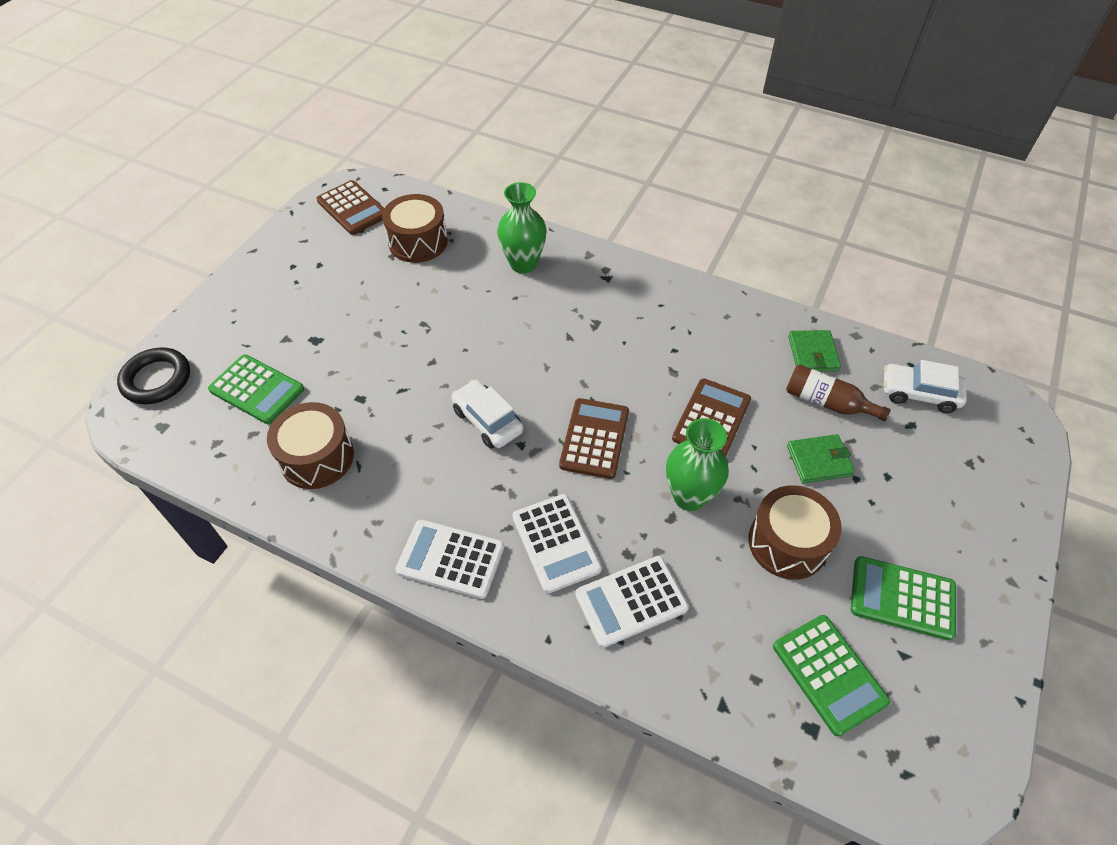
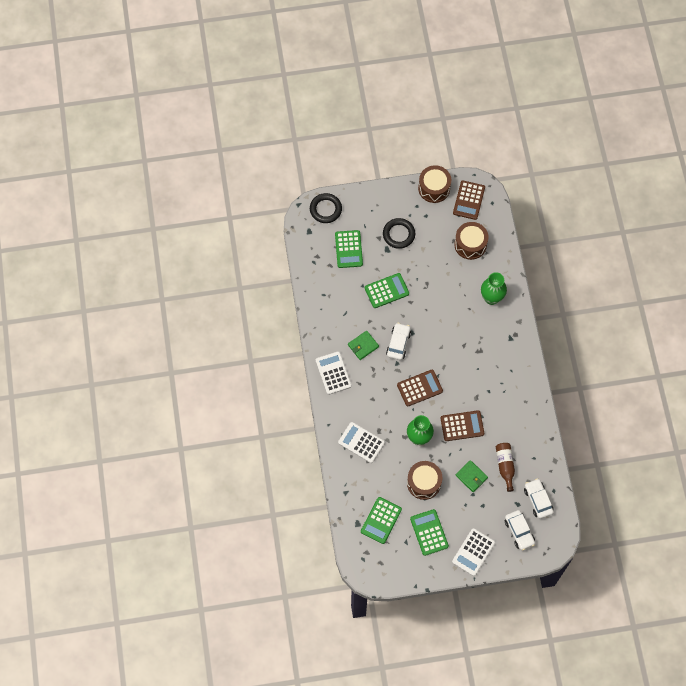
camera: 55 degrees right, 15 degrees up
brown drum [267,402,354,489] -> brown drum moved to [418,165,451,203]
white calculator [512,494,602,593] -> white calculator moved to [452,528,495,576]
green wallet [788,330,841,372] -> green wallet moved to [348,331,379,360]
none -> green calculator [365,273,409,308]
none -> black ring [383,218,415,249]
none -> white car [505,510,535,550]

